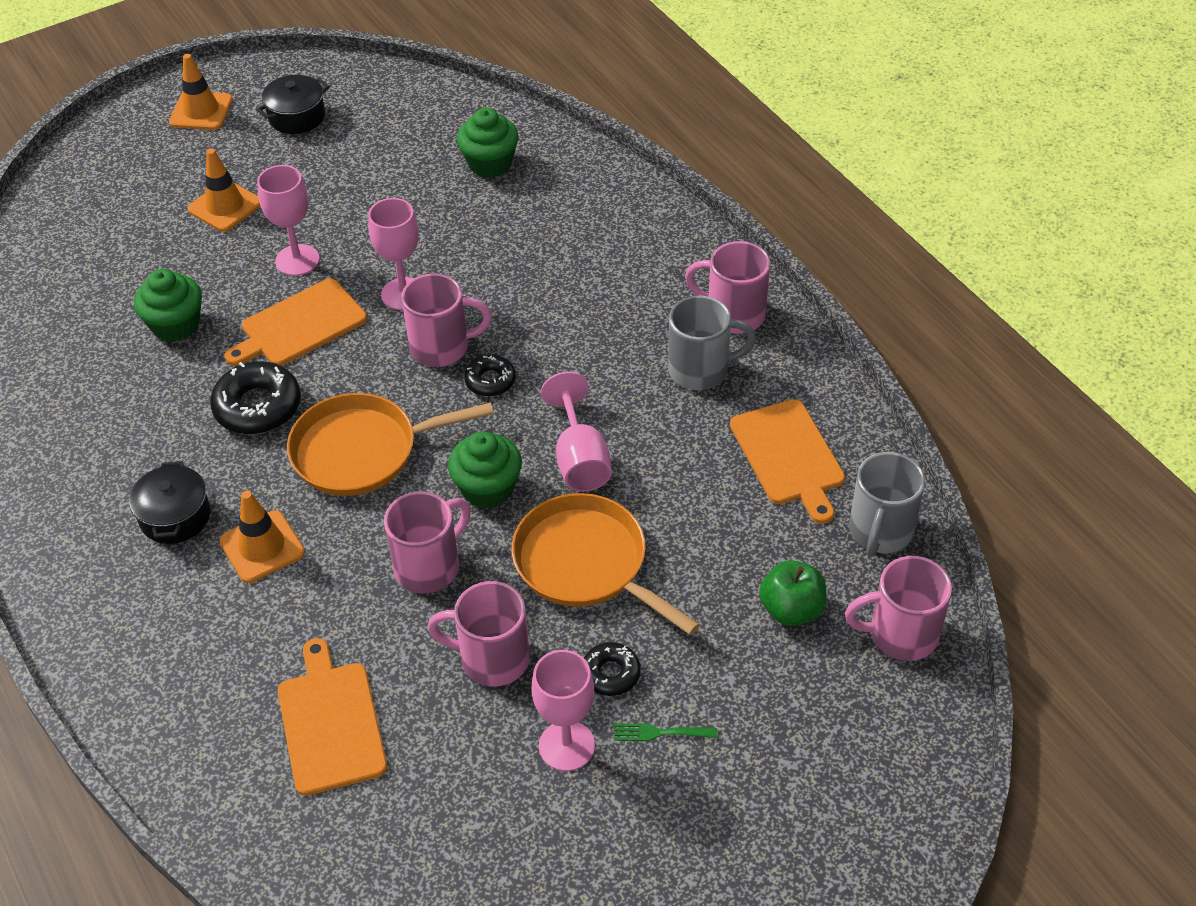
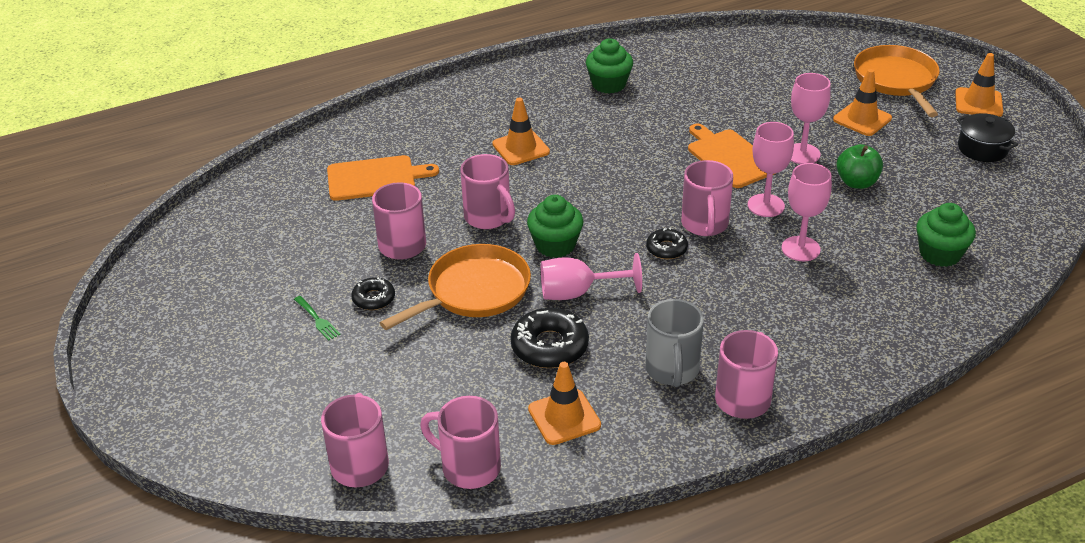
camera: 95 degrees right, 10 degrees down
black pot [129,461,211,544] -> none
green cupcake [134,269,202,342] -> green cupcake moved to [586,38,633,94]
black donut [210,362,301,434] -> black donut moved to [510,308,589,368]
orange pan [287,393,494,496] -> orange pan moved to [854,45,940,117]
pink goblet [532,650,595,771] -> pink goblet moved to [782,163,832,261]
green fork [614,723,717,741] -> green fork turned 135 degrees clockwise [294,296,340,341]
orange cutting board [730,399,845,524] -> orange traffic cone [528,362,601,445]
green apple [759,560,827,626] -> green apple moved to [836,144,883,189]
grey mug [849,452,925,557] -> pink mug [420,396,501,489]

